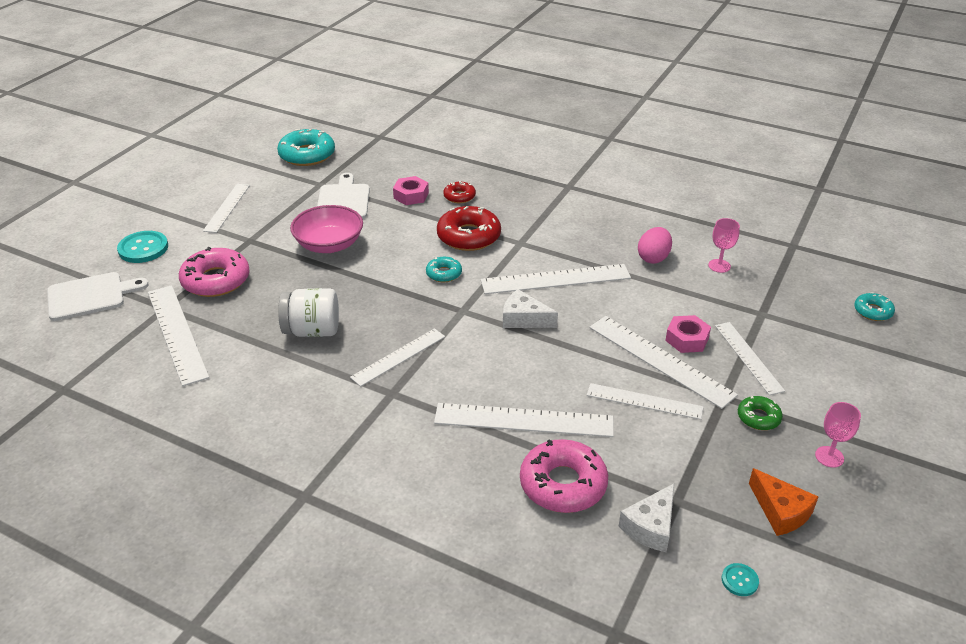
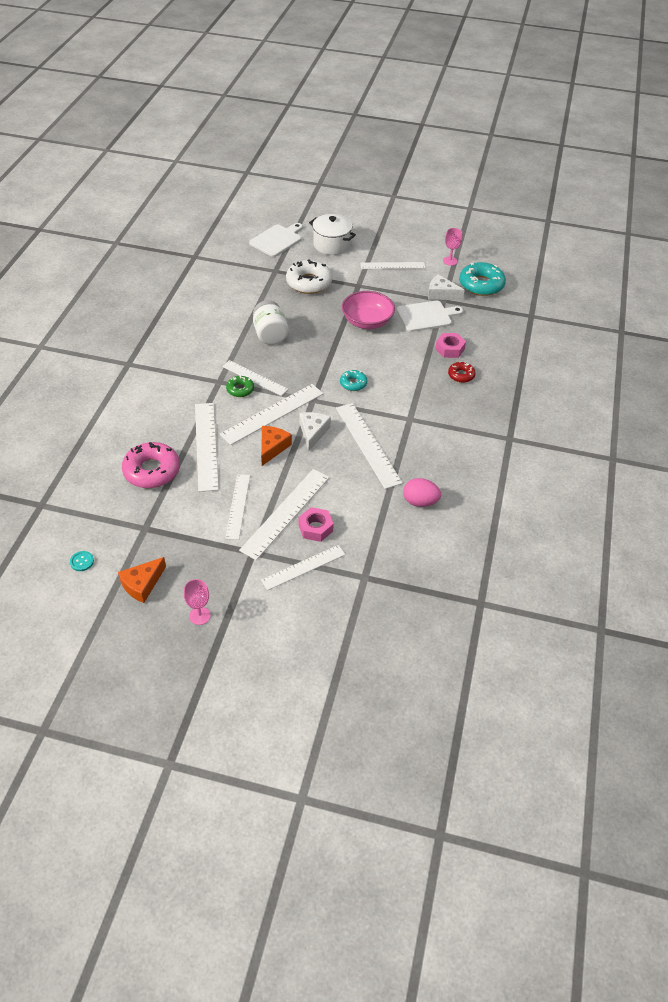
camera: 75 degrees right, 10 degrees up
white cutting board [47,272,149,321] -> white cutting board turned 105 degrees counterclockwise [249,223,303,257]
turquoise button [117,231,168,263] -> white pot [309,214,356,255]
white ruler [148,285,209,386] -> white ruler moved to [220,384,324,445]
pink donut [179,247,250,297] -> white donut [286,260,332,294]
red donut [437,206,501,251] -> none
white cheese [618,484,674,552] -> white cheese moved to [428,274,464,300]
pink goblet [708,218,740,273] -> pink goblet moved to [443,228,462,266]
green donut [738,396,783,430] -> green donut moved to [226,376,254,397]
turquoise donut [854,292,895,321] -> none
none -> orange cheese [261,426,292,466]

